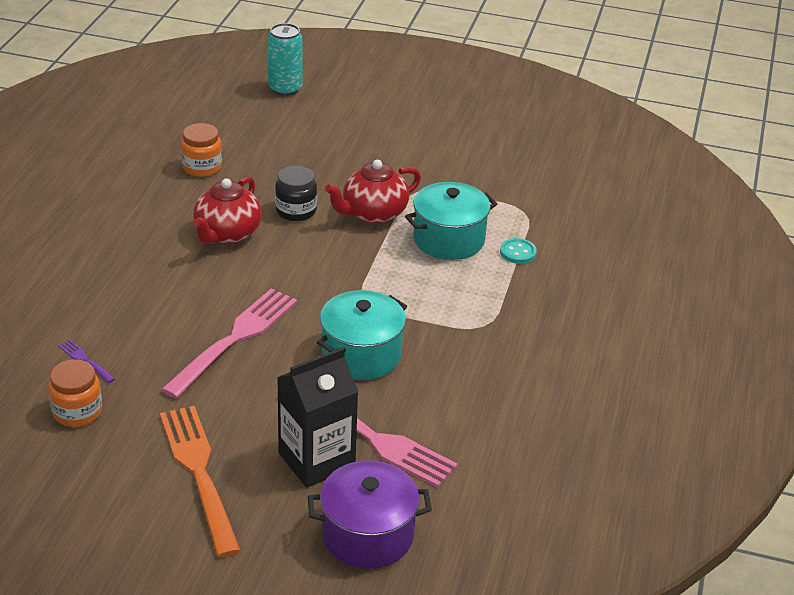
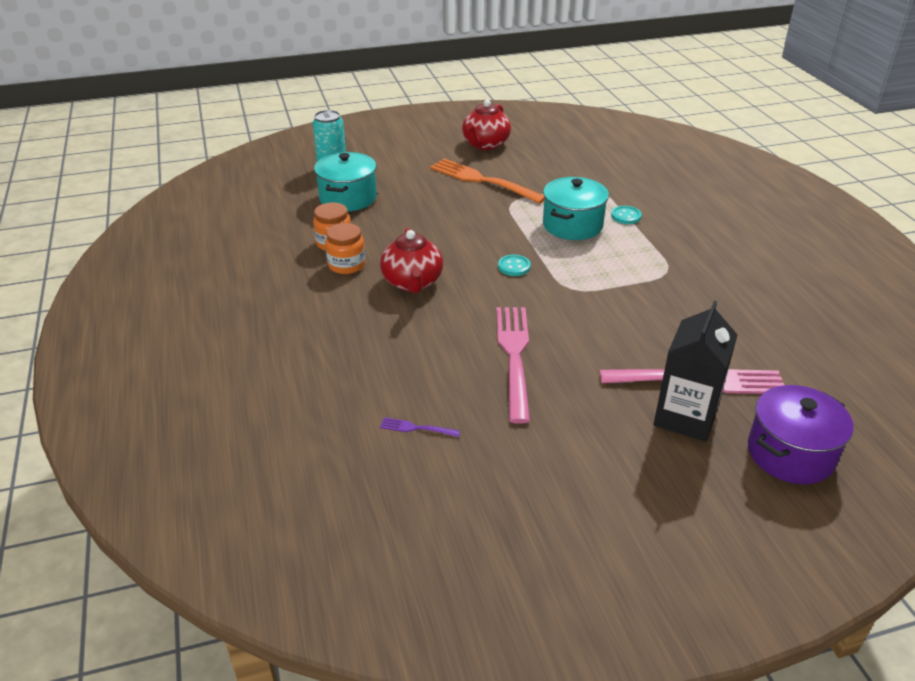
camera: 30 degrees left, 0 degrees up
orange jar [48,359,102,427] -> orange jar moved to [325,223,366,274]
orange fork [160,406,241,558] -> orange fork moved to [430,159,544,204]
black jar [275,166,317,221] -> none
turquoise pot [317,290,407,380] -> turquoise pot moved to [314,152,377,211]
red teapot [325,160,421,224] -> red teapot moved to [462,100,511,150]
none -> turquoise button [498,255,531,276]

